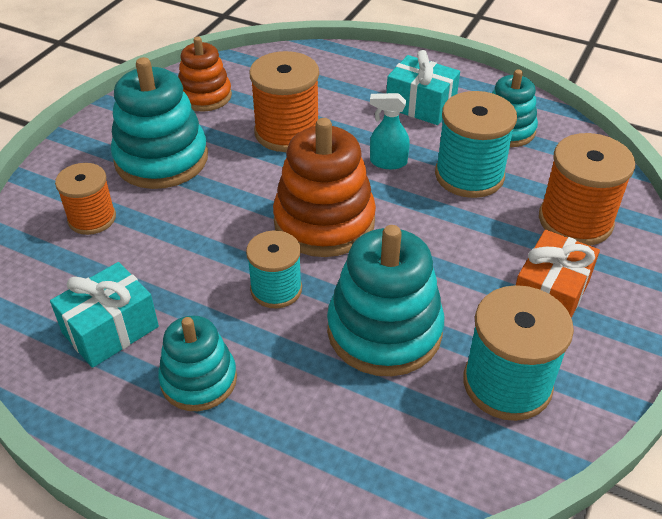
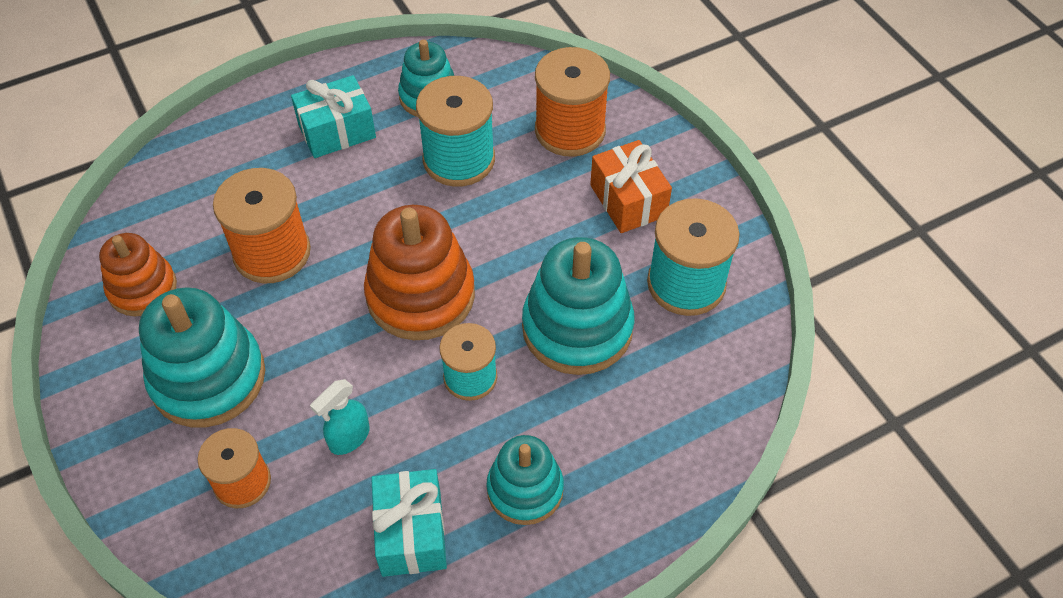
camera: 55 degrees left, 10 degrees up
turquoise spray bottle [370,93,410,169] -> turquoise spray bottle moved to [310,379,370,455]

